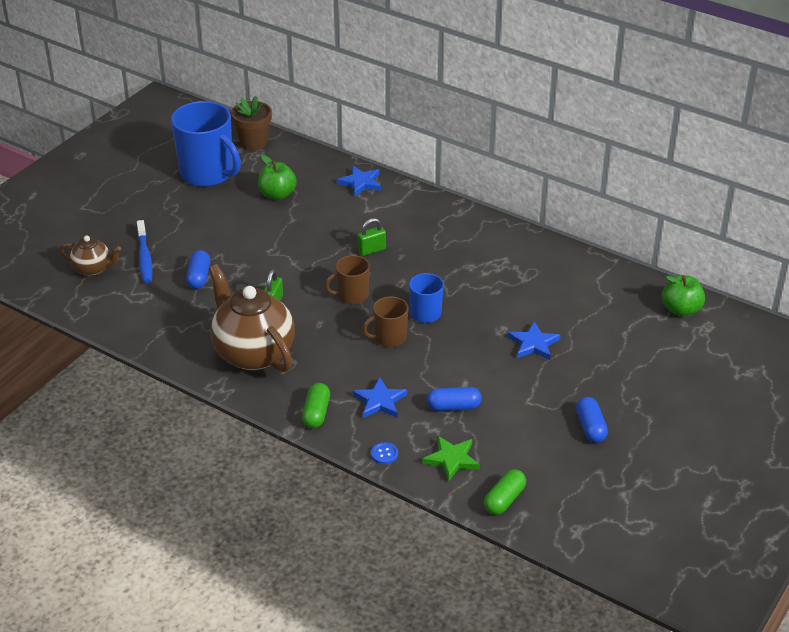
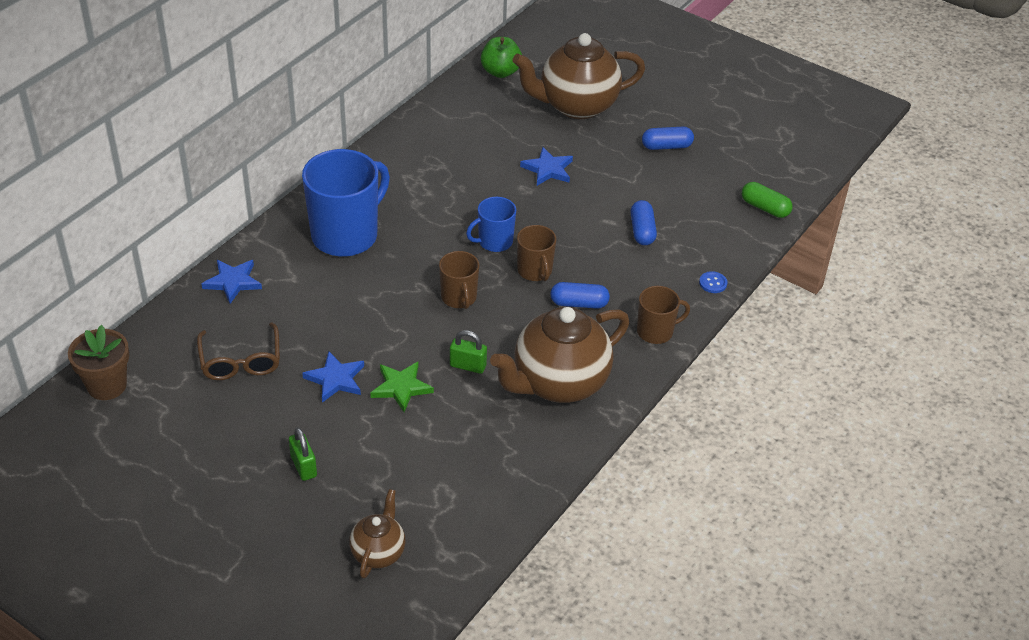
camera: 90 degrees left, 5 degrees up
blue toothbrush [137,220,152,283] -> none
blue mug [171,101,241,187] -> blue mug moved to [302,149,390,257]
blue capsule [186,250,210,289] -> blue capsule moved to [550,282,610,309]
green apple [258,154,297,200] -> brown glasses [197,322,280,380]
green capsule [302,383,330,428] -> brown mug [637,286,690,344]
blue star [353,377,407,418] -> blue star moved to [302,351,364,403]
green padlock [357,218,386,256] -> green padlock moved to [289,428,317,481]
green star [422,436,480,482] -> green star moved to [370,362,434,412]
none -> brown teapot [512,33,645,119]

